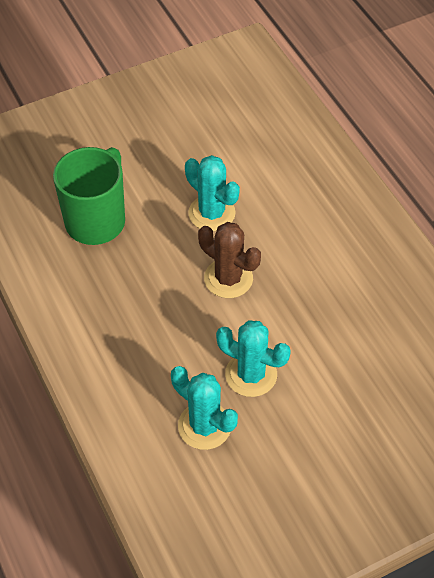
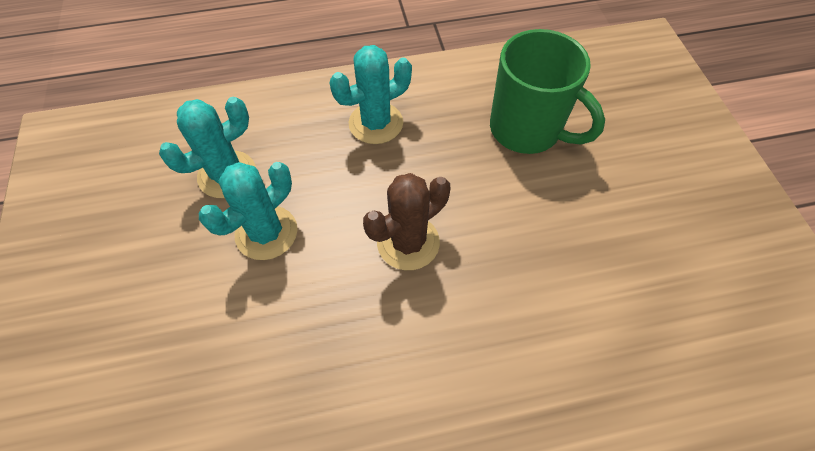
camera: 105 degrees right, 5 degrees up
turquoise cactus [185,155,240,231] -> turquoise cactus moved to [330,45,412,144]

